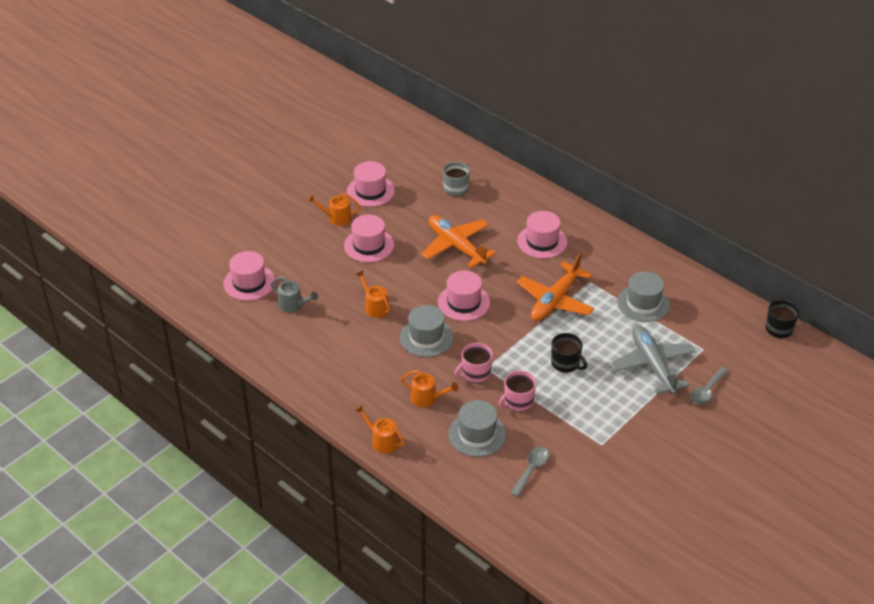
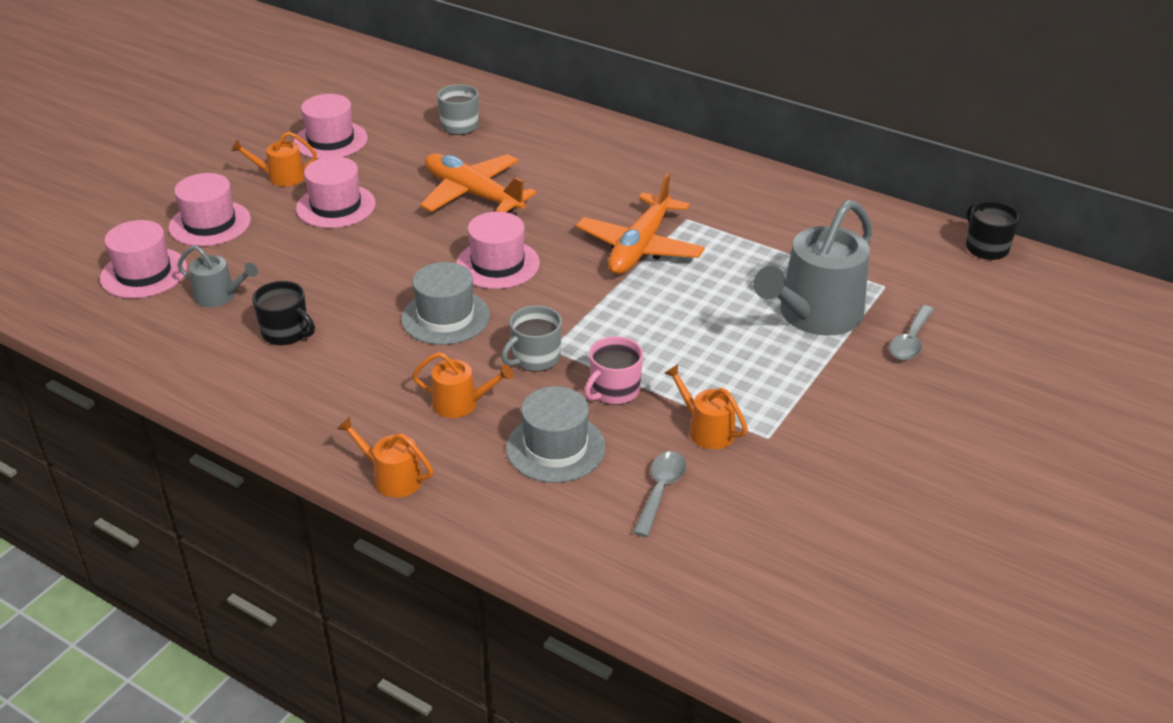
camera: 10 degrees left, 5 degrees down
orange watering can [356,271,390,318] -> orange watering can moved to [664,364,748,449]
pink mug [454,343,493,383] -> grey mug [501,305,562,372]
pink hat [517,211,567,259] -> pink hat moved to [169,173,251,246]
black mug [551,333,587,373] -> black mug moved to [252,281,315,345]
grey plane [610,325,696,394] -> grey watering can [753,200,873,336]
grey hat [617,271,670,322] -> none

